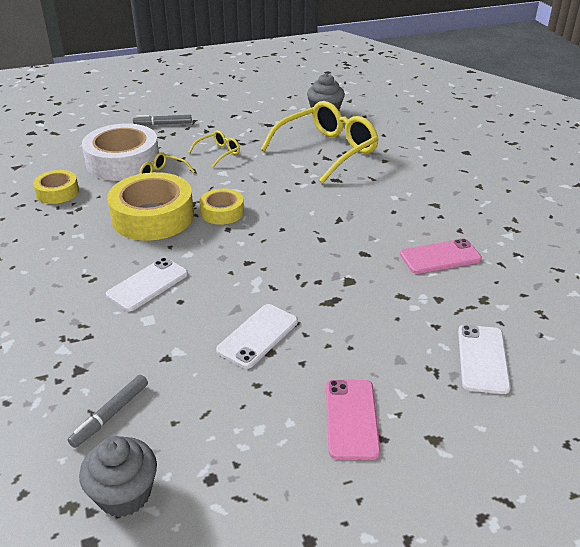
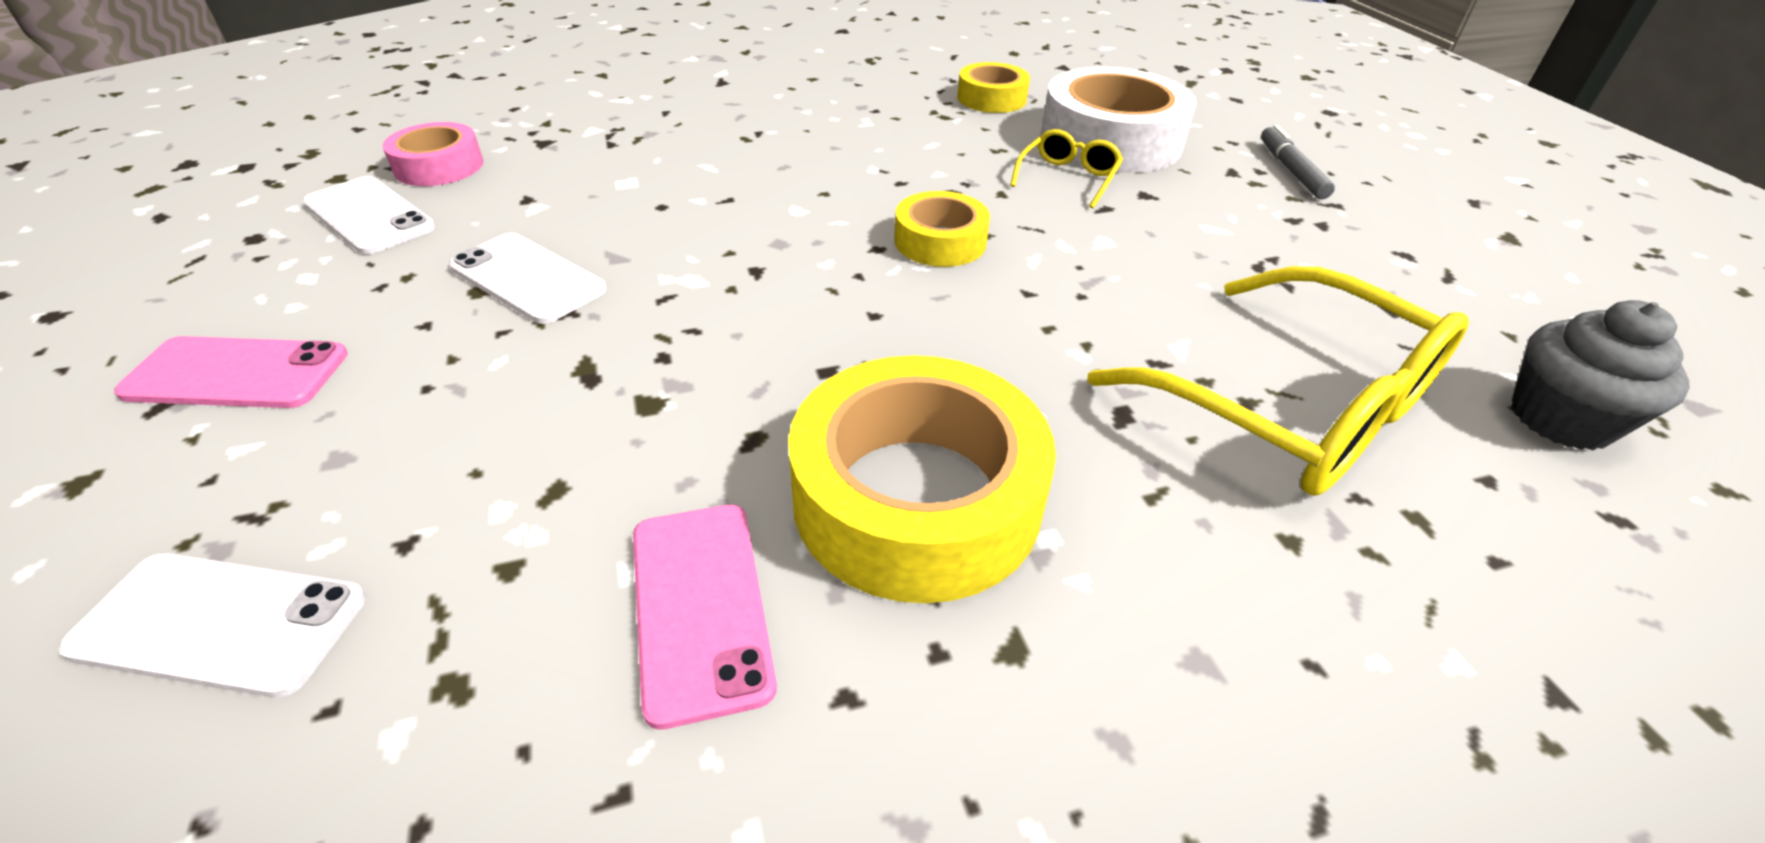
camera: 90 degrees right, 5 degrees up
grey marker [68,375,148,448] -> pink tape [382,122,483,186]
grey cupcake [79,436,157,517] -> none
white phone [106,258,188,311] -> white phone moved to [303,176,435,254]
yellow tape [107,172,194,241] -> yellow tape moved to [788,355,1056,603]
yellow glasses [188,130,240,167] -> none

